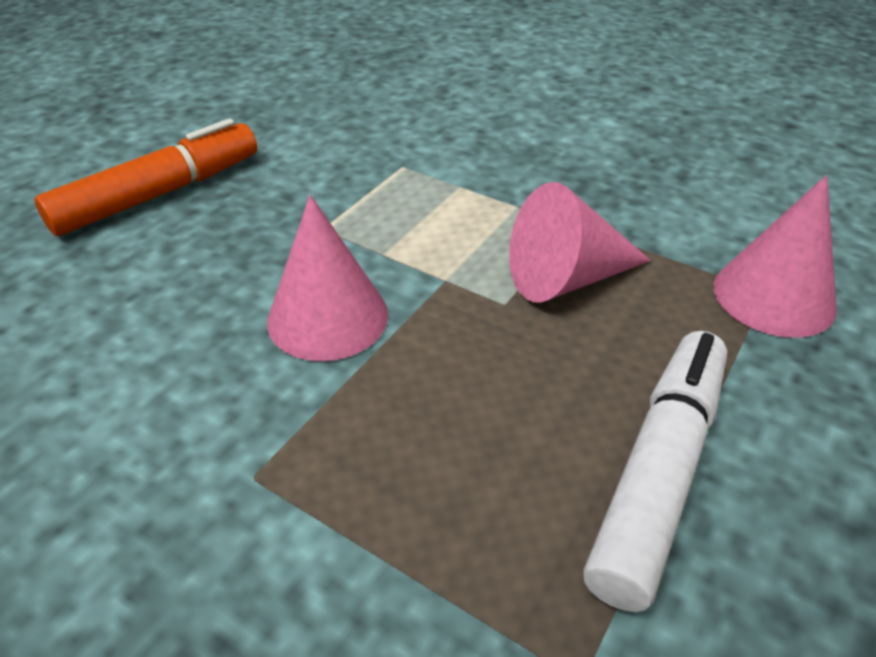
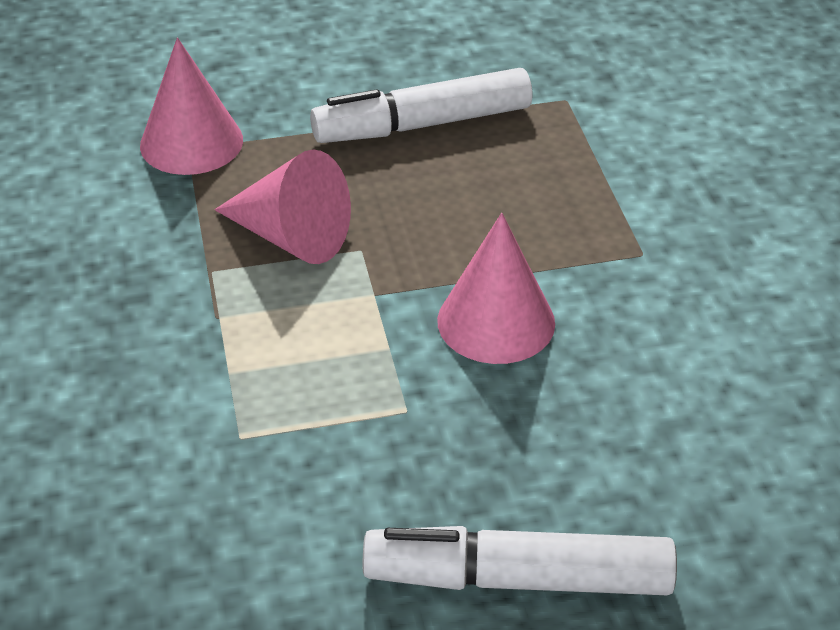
camera: 135 degrees left, 0 degrees up
orange marker [34,119,257,236] -> white marker [363,526,677,595]

